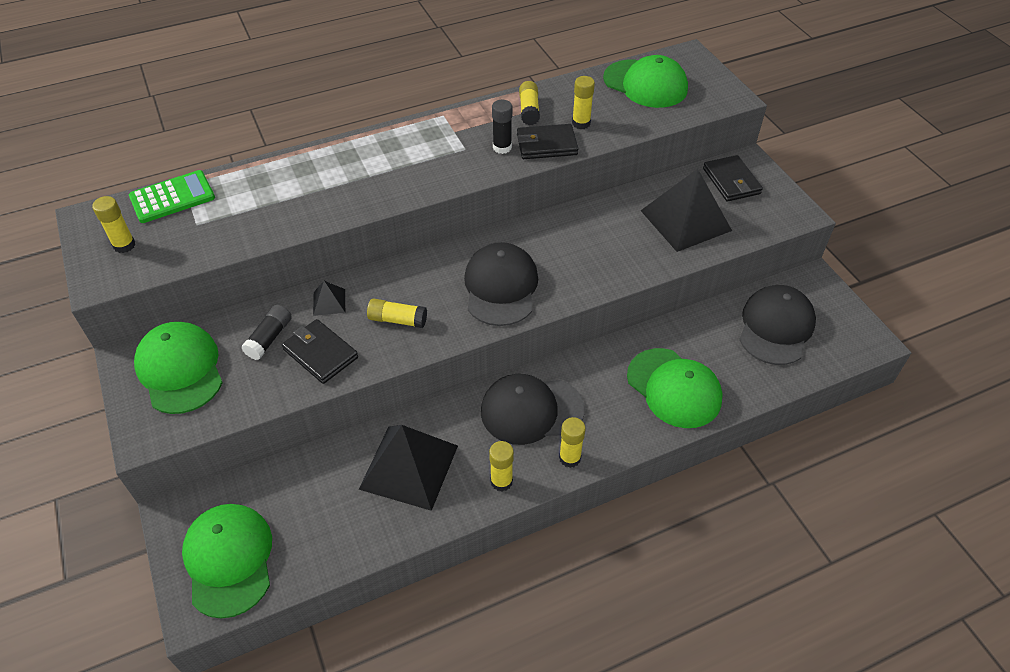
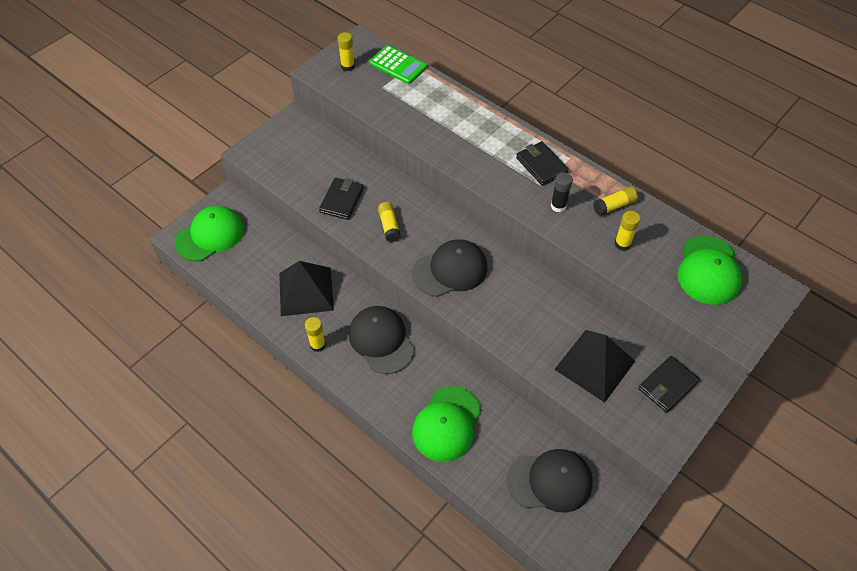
camera: 65 degrees right, 5 degrees up
green cap [134,322,223,414] -> none
black glue stick [241,305,292,360] -> none
black pyramid [313,281,345,316] -> none
black wallet [517,124,578,159] -> black wallet moved to [516,141,569,186]
yellow glue stick [559,417,585,468] -> none

